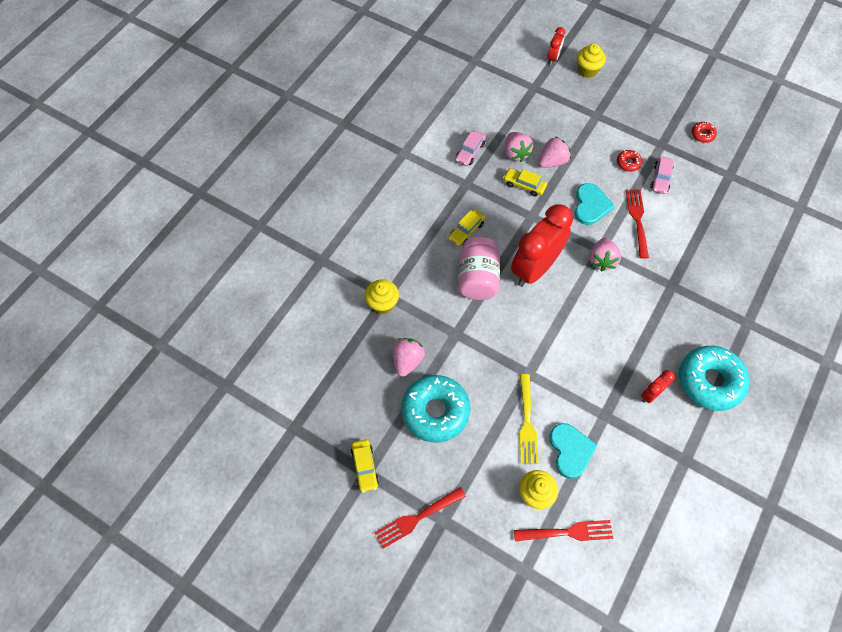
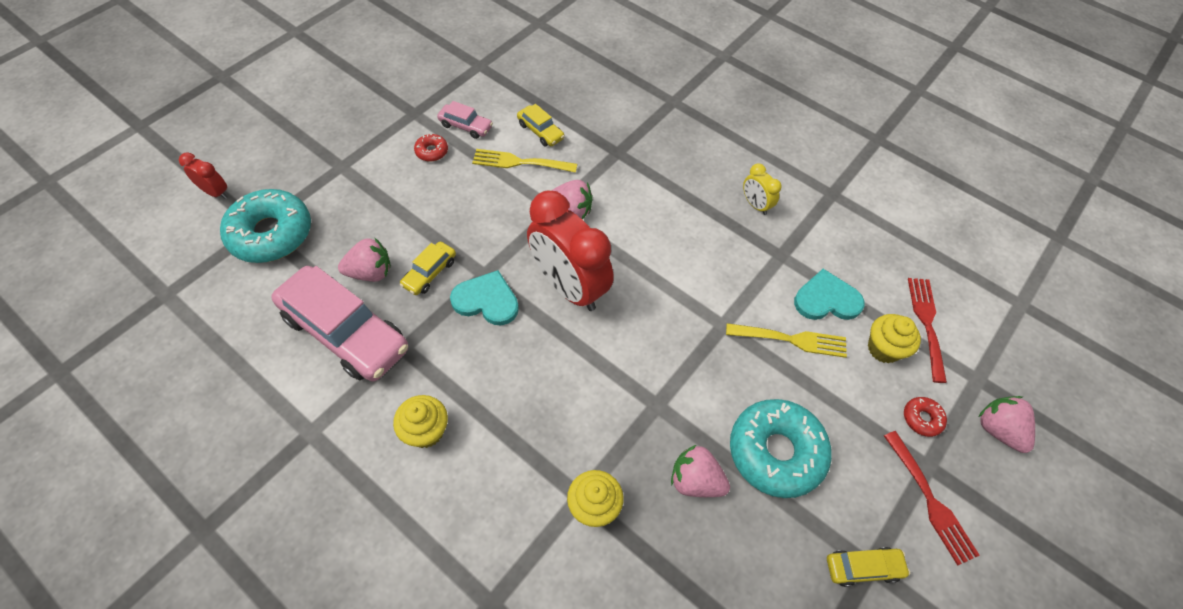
camera: 85 degrees left, 5 degrees down
yellow car [448,209,486,246] -> yellow car moved to [517,104,565,146]
pink car [455,130,486,166] -> pink car [271,266,408,382], size x2.20
pink jar [458,237,500,300] -> none
pink strawberry [539,136,571,168] -> pink strawberry moved to [978,396,1035,453]
turquoise heart [575,183,615,225] -> turquoise heart moved to [450,270,519,325]
yellow cupcake [577,43,606,78] -> yellow cupcake moved to [393,395,448,448]
red fork [626,189,649,259] -> yellow fork [472,149,577,173]
red clock [641,370,675,403] -> yellow clock [743,163,782,215]
turquoise donut [679,346,750,411] -> turquoise donut moved to [220,189,311,263]
red donut [692,122,717,143] -> red donut moved to [904,397,947,437]

